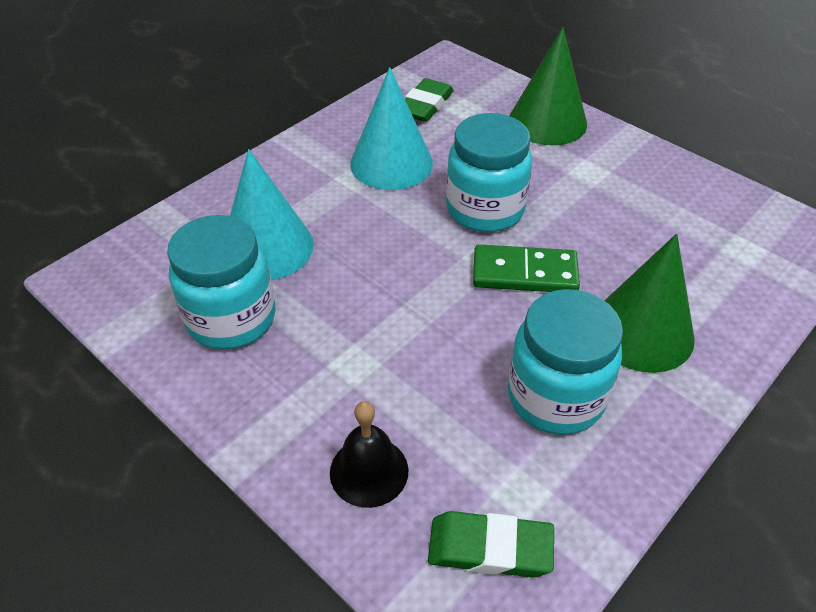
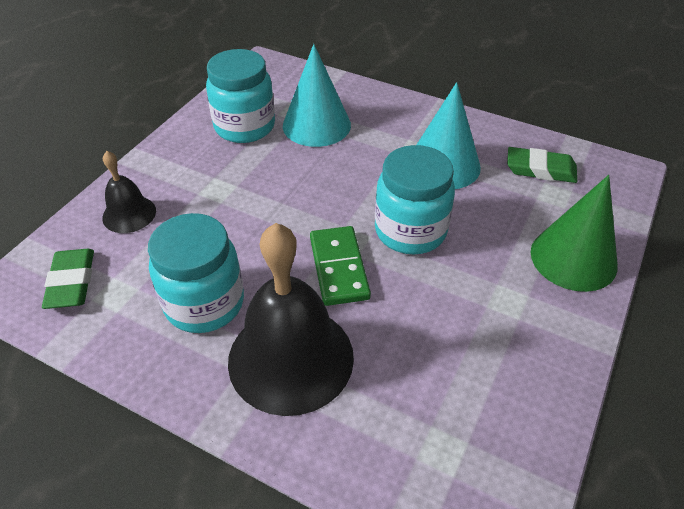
camera: 75 degrees right, 0 degrees up
green cone [604,233,695,373] -> black bell [228,223,354,416]

